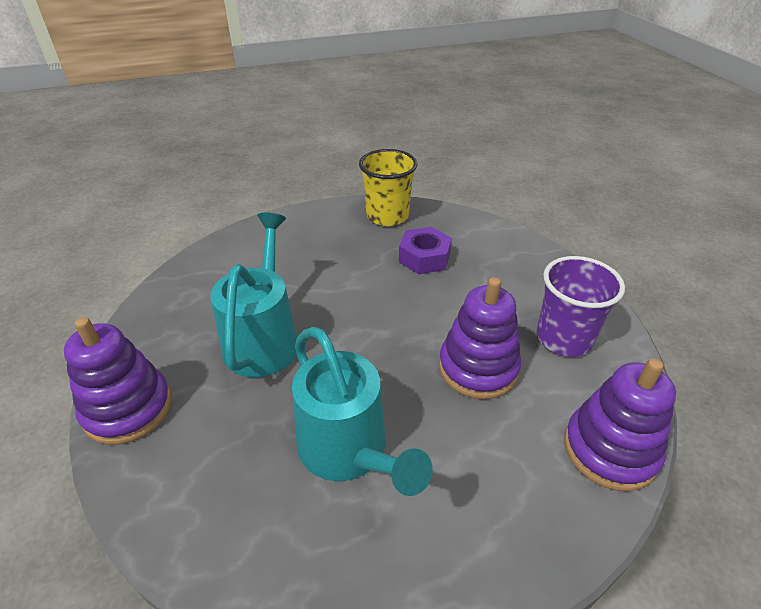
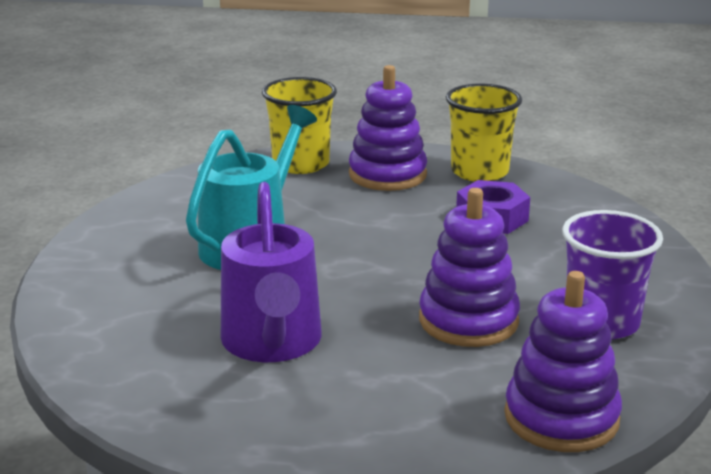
camera: 25 degrees right, 15 degrees down
purple stacking toy [64,317,172,445] -> purple stacking toy moved to [349,65,427,191]
turquoise watering can [292,327,433,496] -> purple watering can [221,182,322,362]
none -> yellow cup [262,77,337,174]

